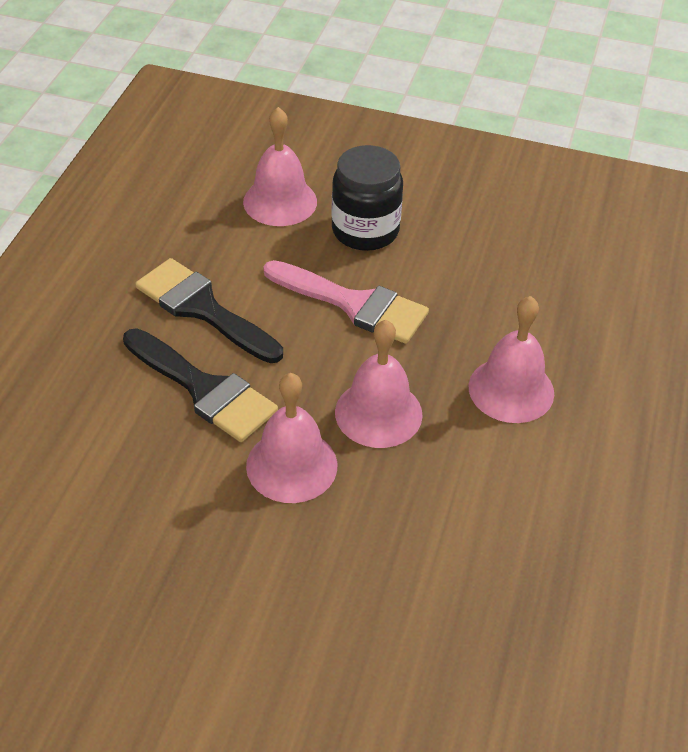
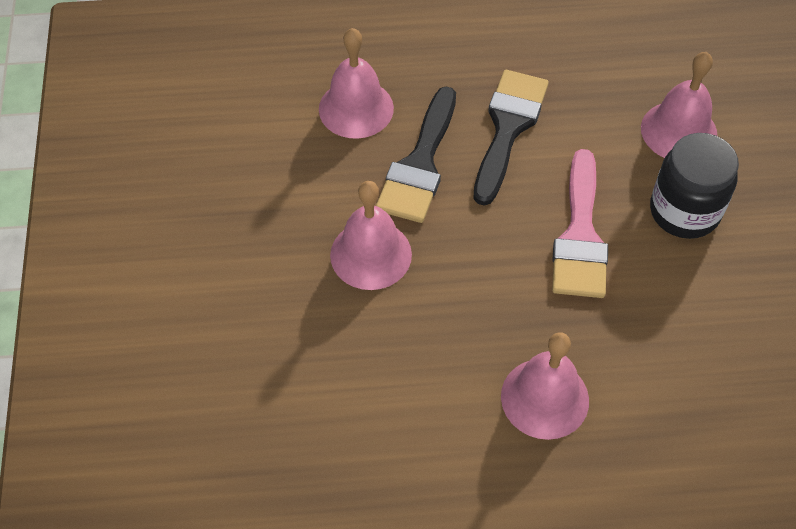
camera: 70 degrees right, 10 degrees up
pink bell [335,320,423,448] -> pink bell moved to [319,28,394,139]

